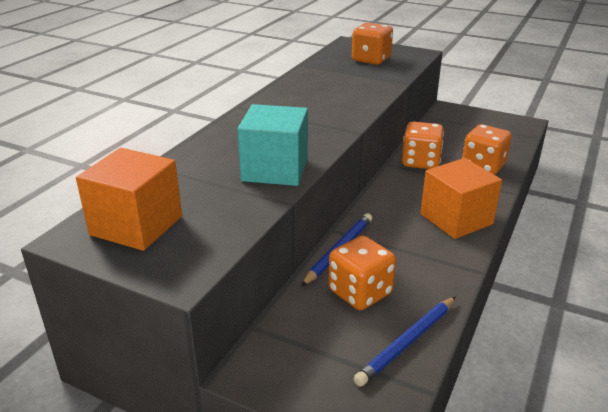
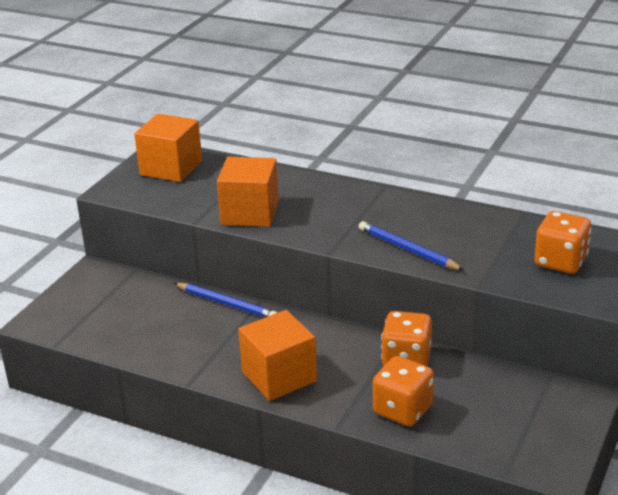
camera: 90 degrees right, 0 degrees up
turquoise cube [238,104,308,186] -> orange cube [217,157,279,227]
orange dice [328,236,396,310] -> none
blue pencil [353,296,456,386] -> blue pencil moved to [359,221,464,270]

